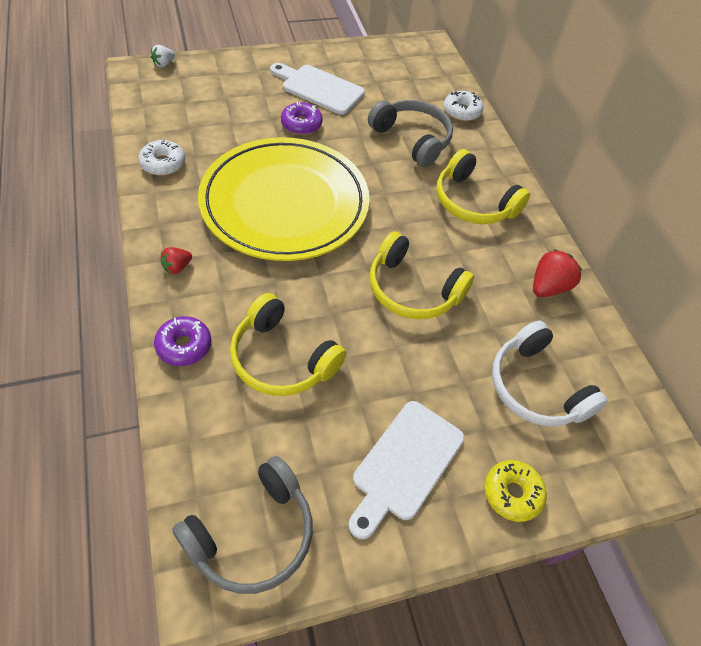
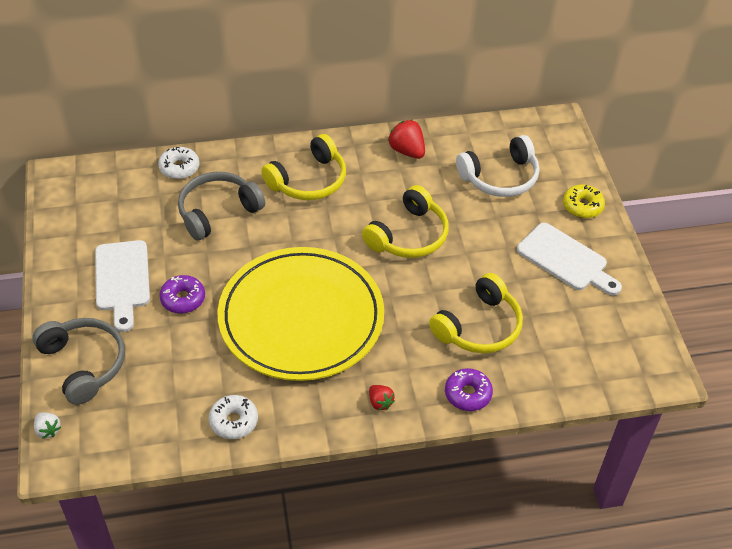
camera: 80 degrees left, 5 degrees down
grey headphones [172,456,313,594] -> grey headphones moved to [32,318,125,405]
white cutting board [270,63,365,115] -> white cutting board turned 45 degrees counterclockwise [95,240,150,332]

